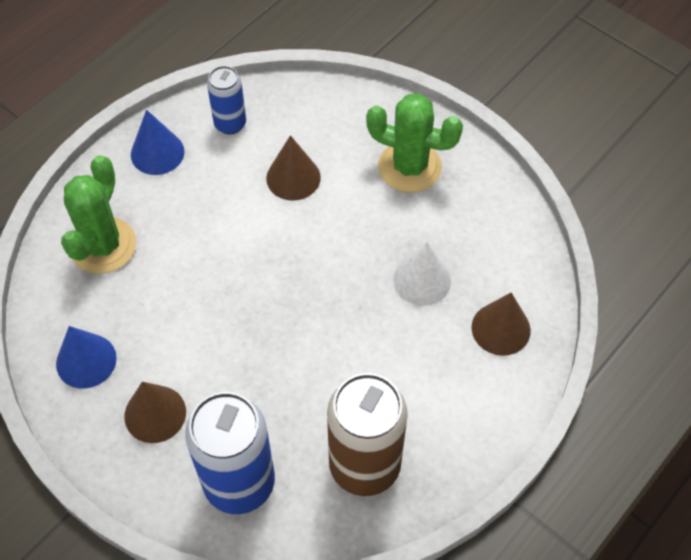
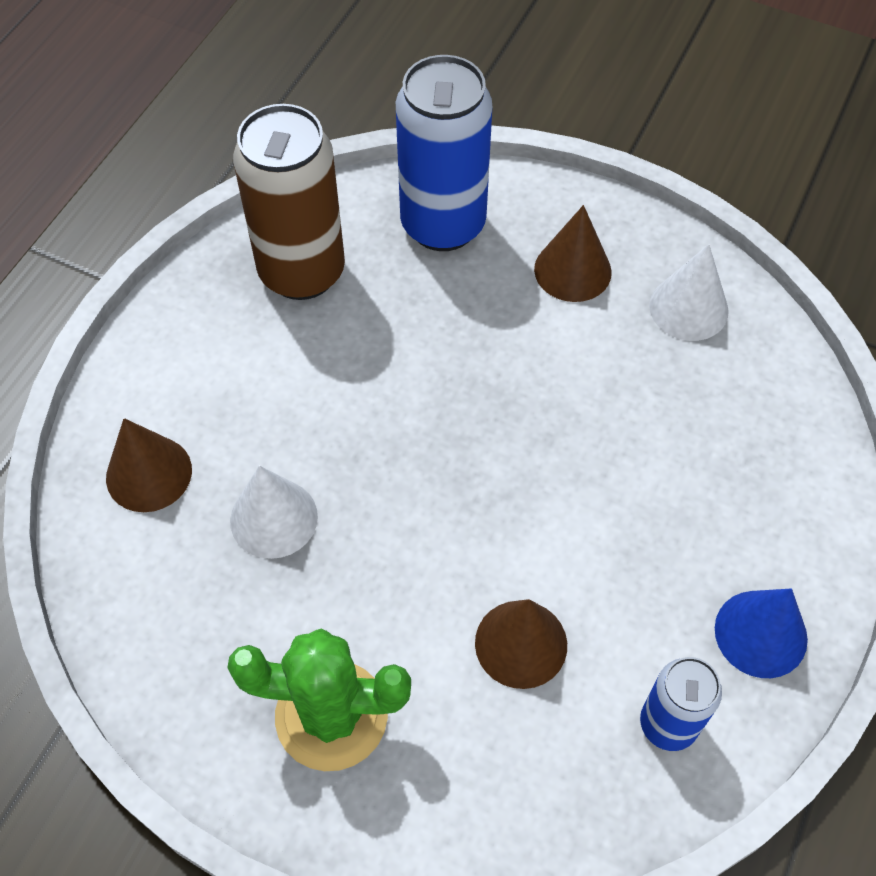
camera: 165 degrees right, 0 degrees up
blue cone [56,326,117,389] -> white cone [649,244,729,341]
green cactus [61,155,136,274] -> none

